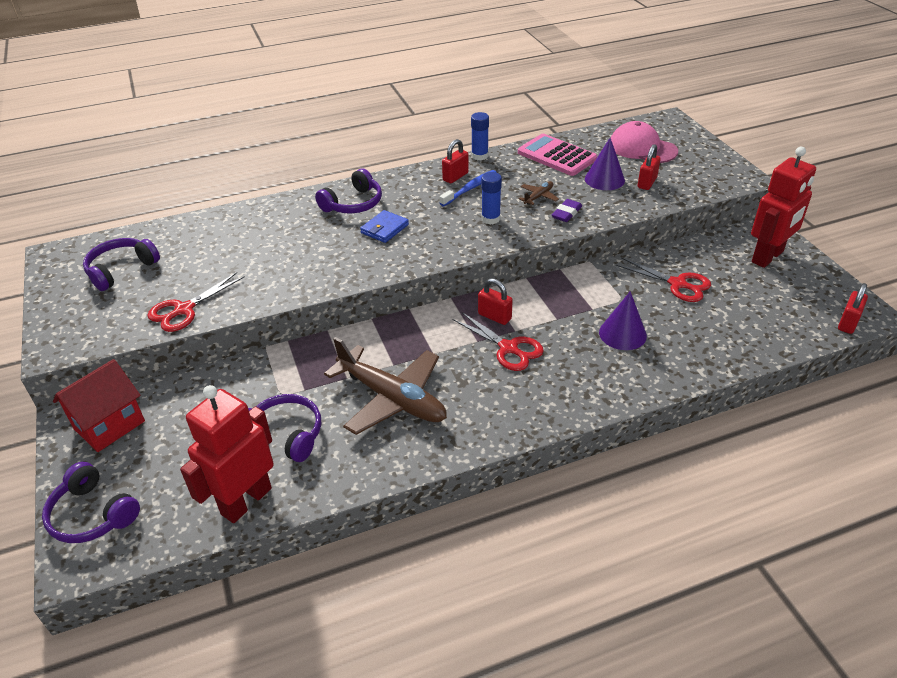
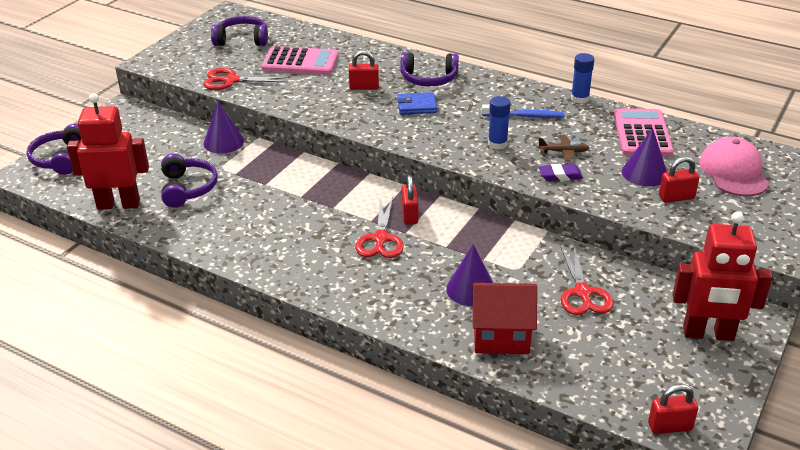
camera: 50 degrees right, 5 degrees down
red house [53,359,145,452] -> red house moved to [471,283,537,354]
brown plane [324,337,447,435] -> none
red padlock [442,139,469,183] -> red padlock moved to [349,50,379,90]
none -> purple cone [203,101,244,154]
none -> pink calculator [262,46,338,75]

